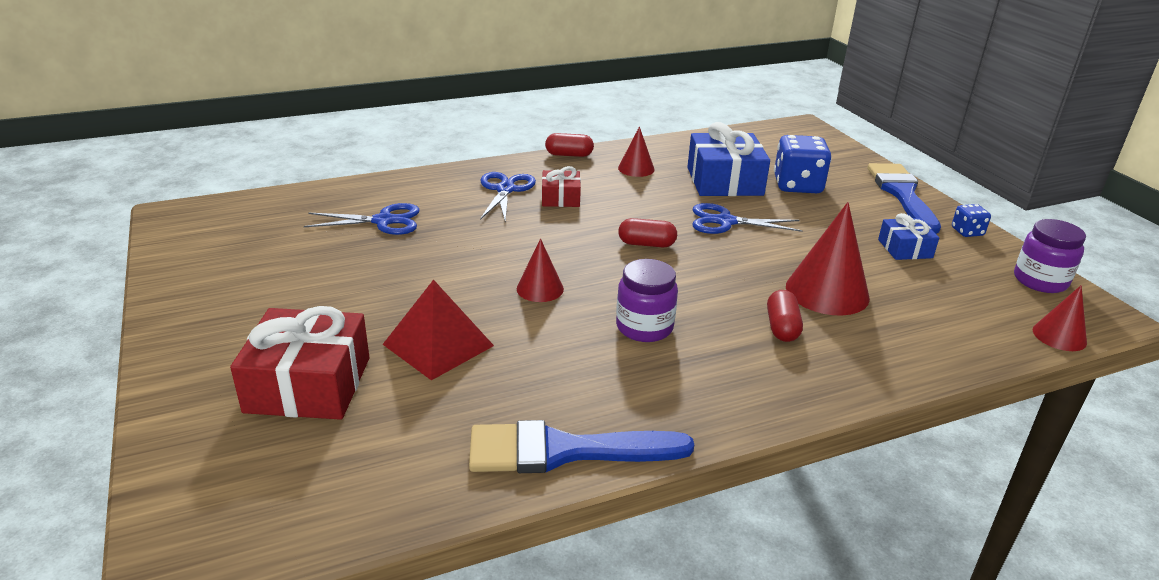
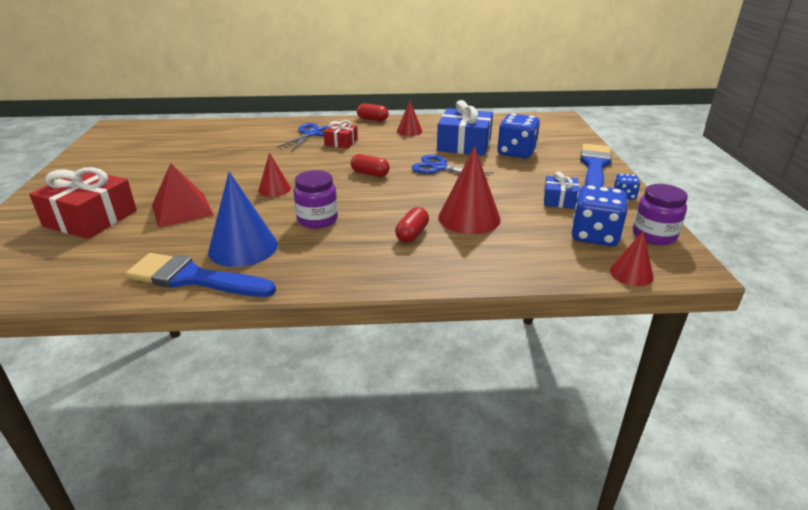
camera: 20 degrees right, 0 degrees up
blue scissors [304,203,420,235] -> none
none -> blue cone [208,172,278,267]
none -> blue dice [571,185,628,246]

